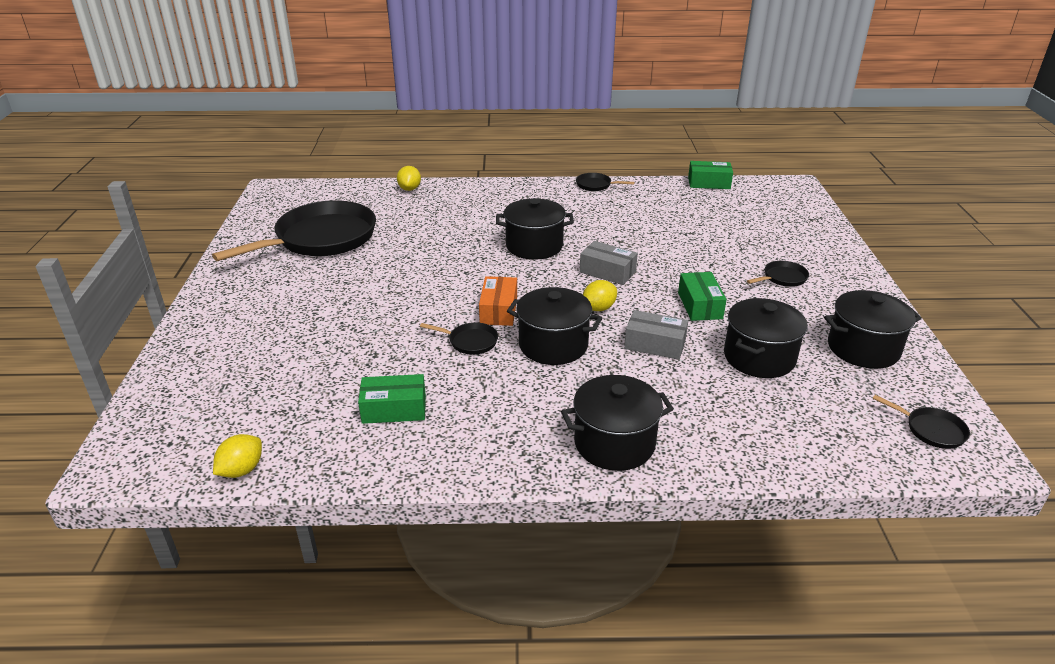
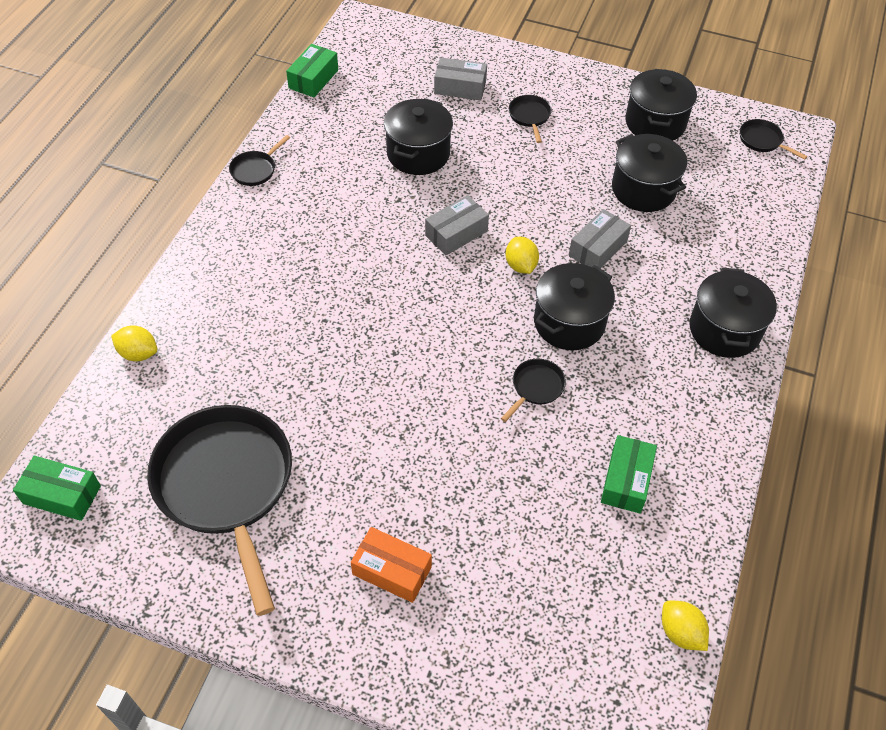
camera: 70 degrees left, 20 degrees up
orange box [479,276,517,326] -> orange box moved to [351,527,432,603]
black pot [496,198,574,260] -> black pot moved to [384,98,453,175]
green box [678,272,727,321] -> green box moved to [13,456,101,521]
black pan [873,395,970,449] -> black pan turned 105 degrees counterclockwise [740,119,807,160]
none -> grey box [434,57,487,100]

